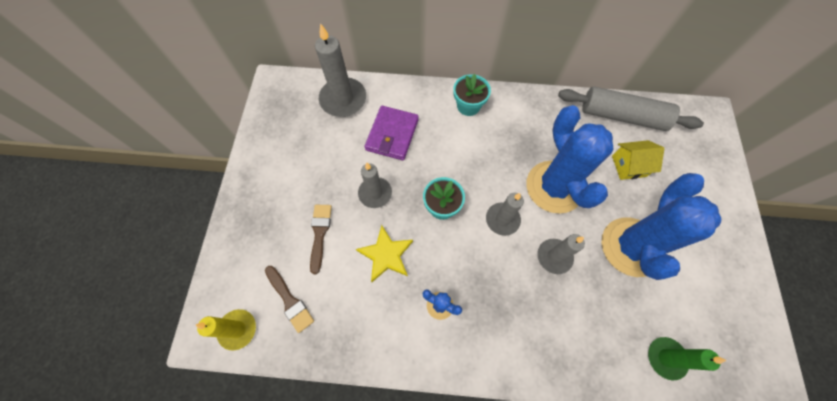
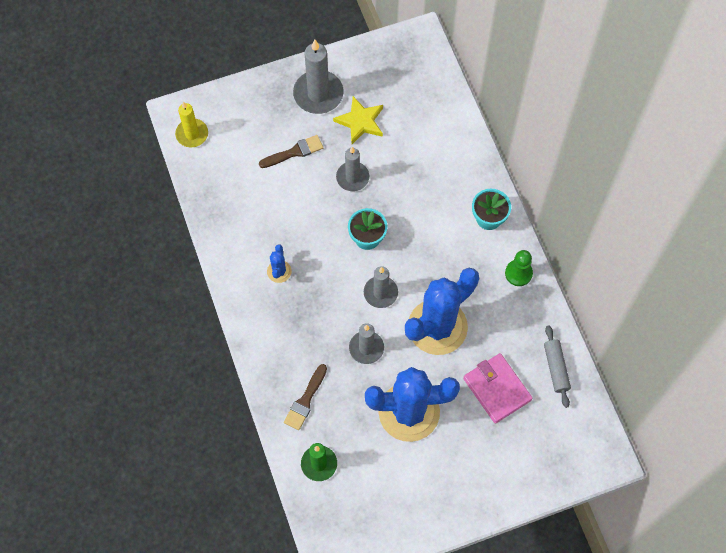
camera: 65 degrees right, 0 degrees up
brown brush [265,266,314,333] -> brown brush moved to [284,364,327,430]
grey candle [315,23,366,117] -> grey candle moved to [293,40,344,114]
yellow star [356,225,413,282] -> yellow star moved to [333,96,383,144]
purple wallet [364,106,419,160] -> none
grey rolling pin [558,86,704,131] -> grey rolling pin [544,325,571,408], size x0.55
yellow house [612,140,665,180] -> pink wallet [463,353,532,424]
none -> green pawn [505,250,533,286]

